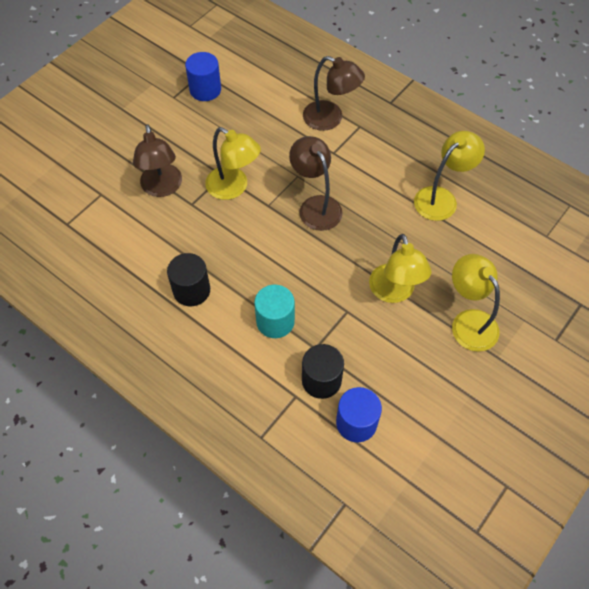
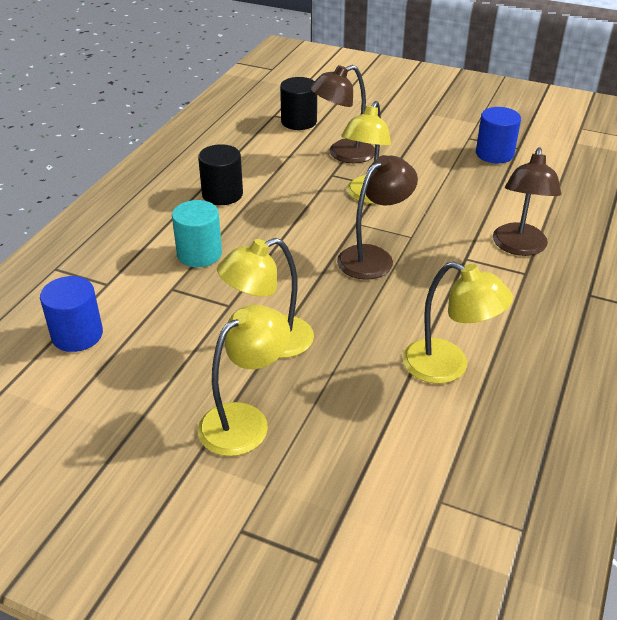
camera: 75 degrees right, 20 degrees down
black cylinder [302,344,344,399] -> black cylinder moved to [280,77,317,130]

